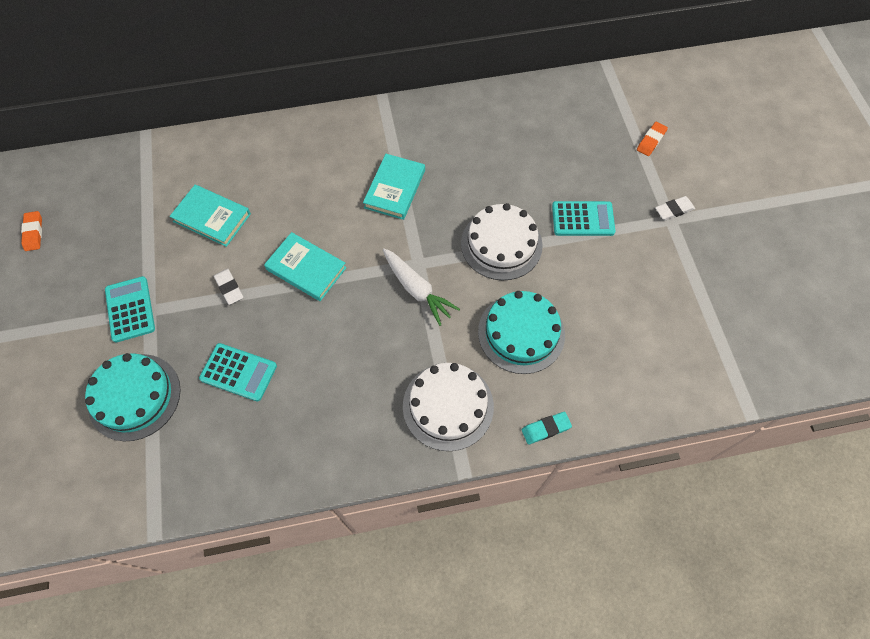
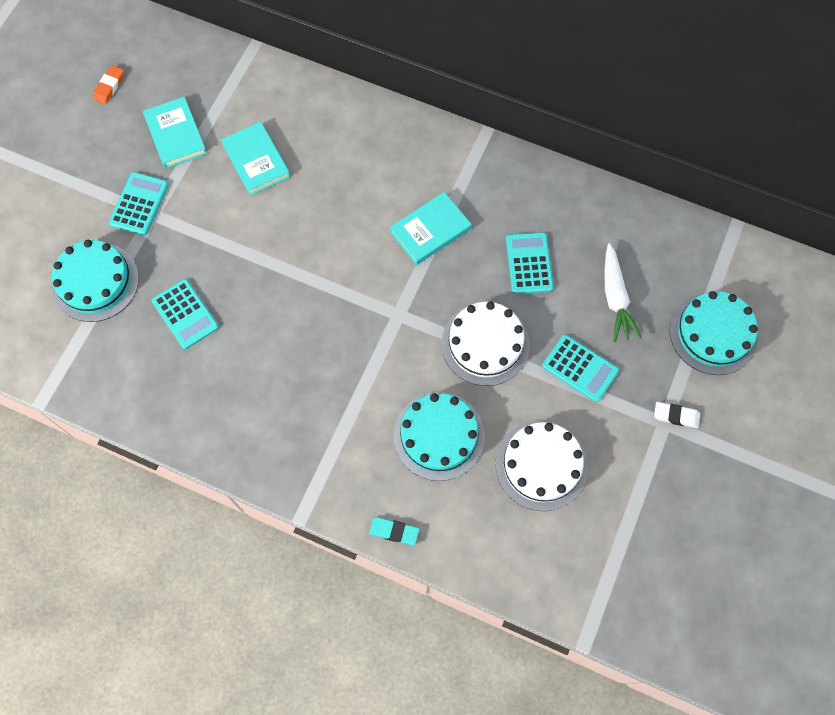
camera: 35 degrees right, 5 degrees up
white eraser [214,268,243,305] -> none
turquoise book [264,232,347,301] -> turquoise book moved to [143,97,207,169]
white carrot [383,248,460,326] -> white carrot moved to [604,243,642,342]
white cake [403,363,494,451] -> white cake moved to [496,421,588,511]
orange eraser [637,122,668,156] -> turquoise cake [670,291,758,375]
none -> turquoise calculator [506,232,554,294]

